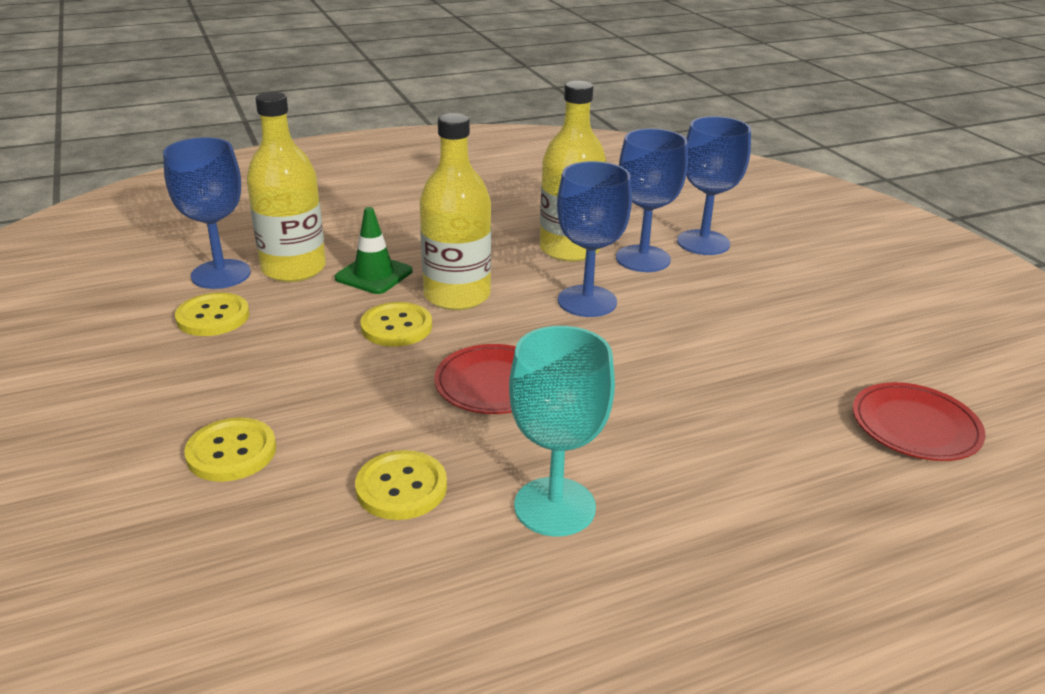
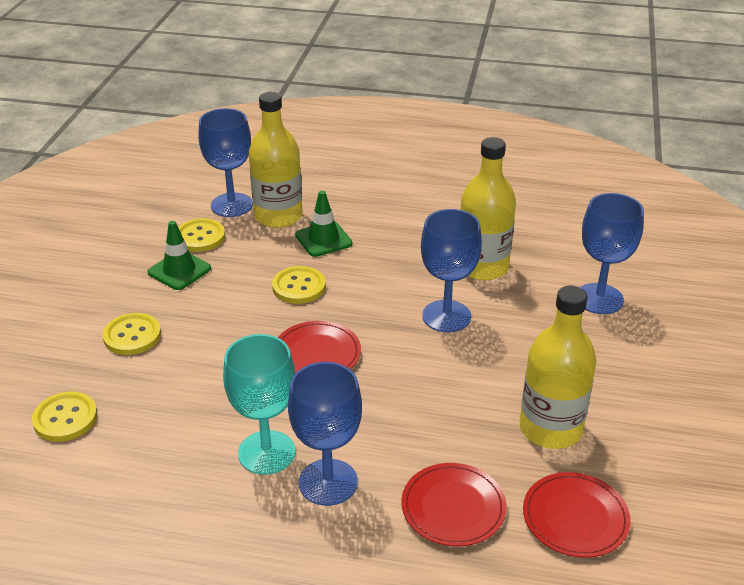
camera: 35 degrees right, 5 degrees up
yellow button [355,450,447,520] -> yellow button moved to [32,392,97,442]
yellow bottle [420,113,491,310] -> yellow bottle moved to [520,286,596,449]
blue goblet [616,128,688,272] -> blue goblet moved to [288,362,362,506]
none -> green traffic cone [148,221,211,290]
none -> red plate [401,463,507,546]

